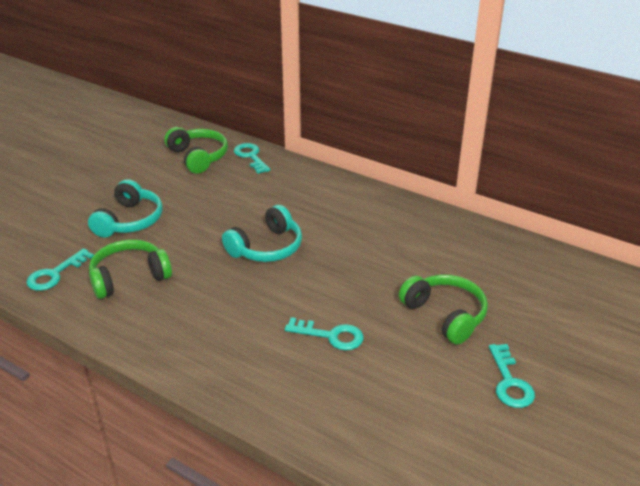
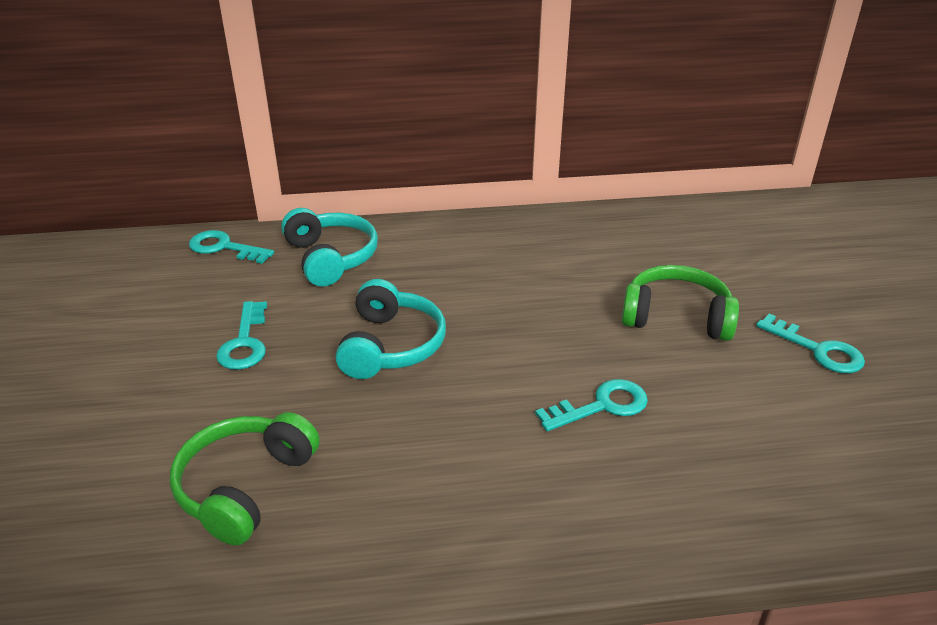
camera: 40 degrees left, 0 degrees up
turquoise key [26,248,94,291] -> turquoise key moved to [216,301,267,370]
turquoise headphones [88,179,163,238] -> turquoise headphones moved to [281,208,378,287]
green headphones [164,127,228,173] -> none

